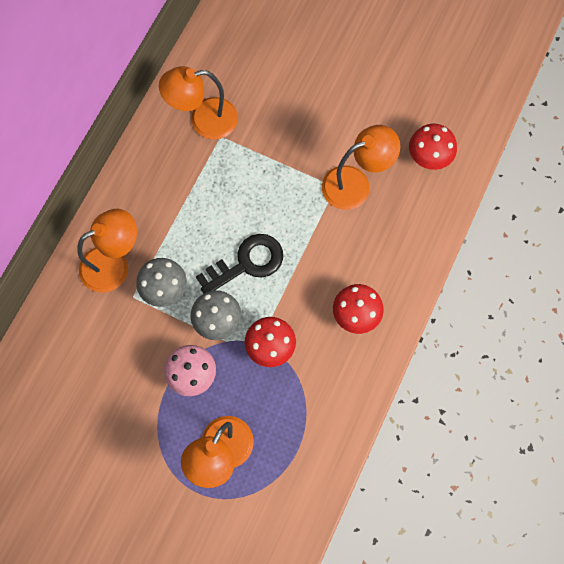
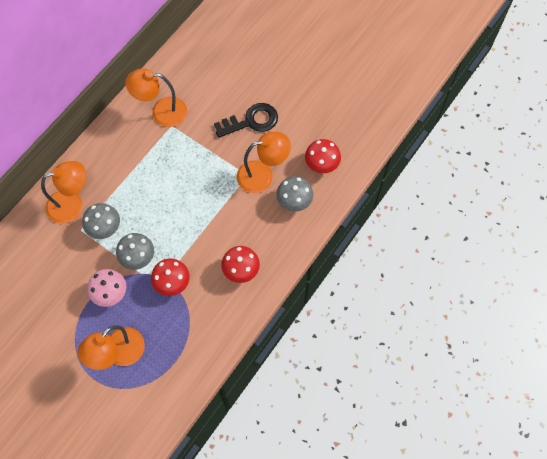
camera: 10 degrees right, 5 degrees down
black key [196,234,283,294] -> black key moved to [214,103,278,138]
none -> grey mushroom [276,176,313,211]

